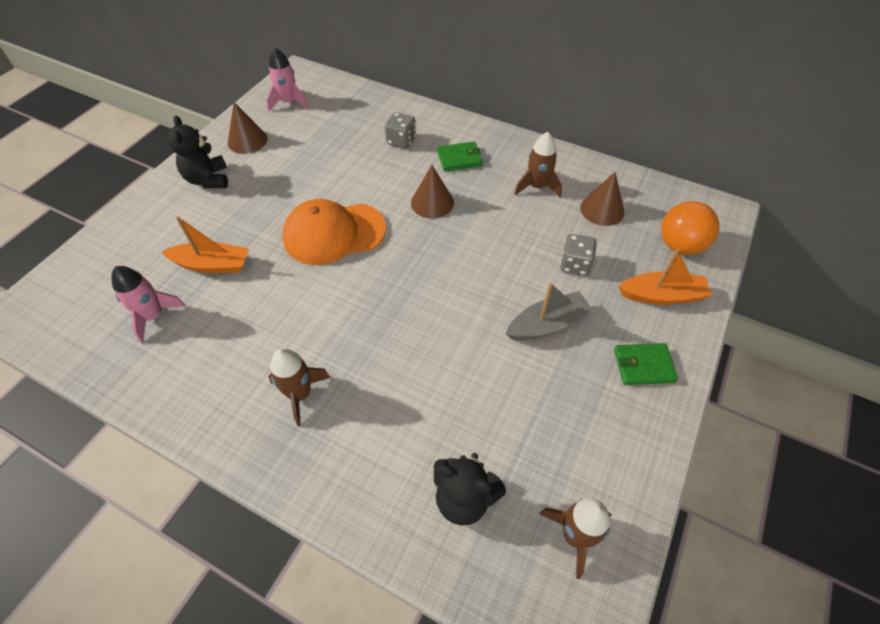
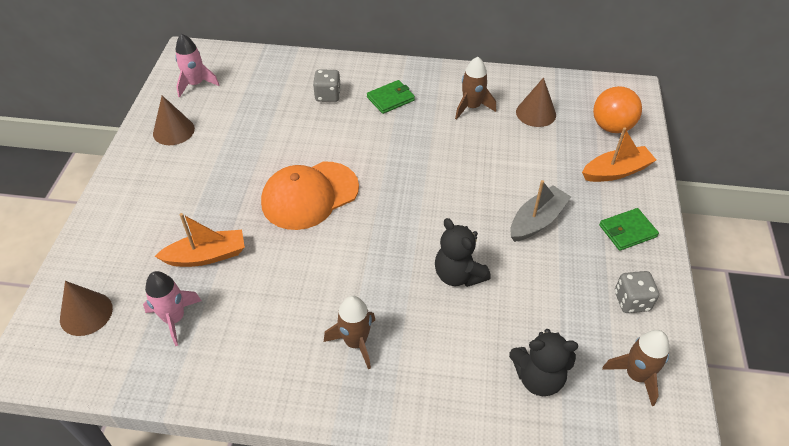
camera: 20 degrees left, 5 degrees down
black teddy bear [168,116,228,188] -> black teddy bear moved to [435,218,491,287]
brown cone [411,165,454,219] -> brown cone moved to [60,281,113,336]
grey dice [560,234,597,276] -> grey dice moved to [615,271,659,313]

